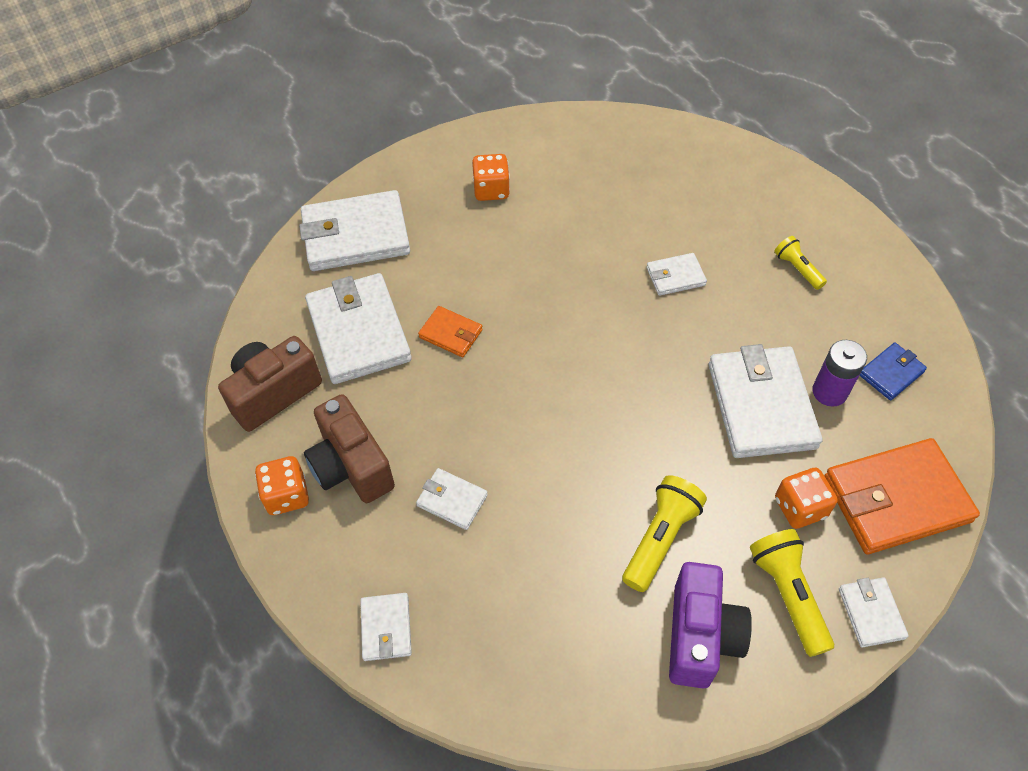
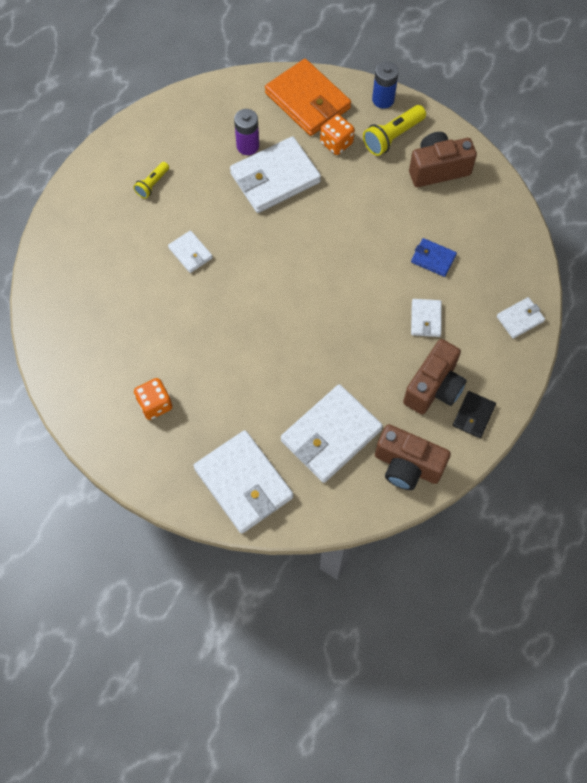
camera: 115 degrees left, 10 degrees up
orange dice [255,456,309,515] -> black wallet [453,391,496,438]
orange wallet [418,306,483,357] -> none
yellow flashlight [622,475,707,592] -> none
purple camera [669,562,752,689] -> brown camera [409,132,477,187]
white wallet [839,577,909,647] -> blue battery [372,61,399,109]
blue wallet [859,342,927,400] -> blue wallet moved to [411,238,457,277]

